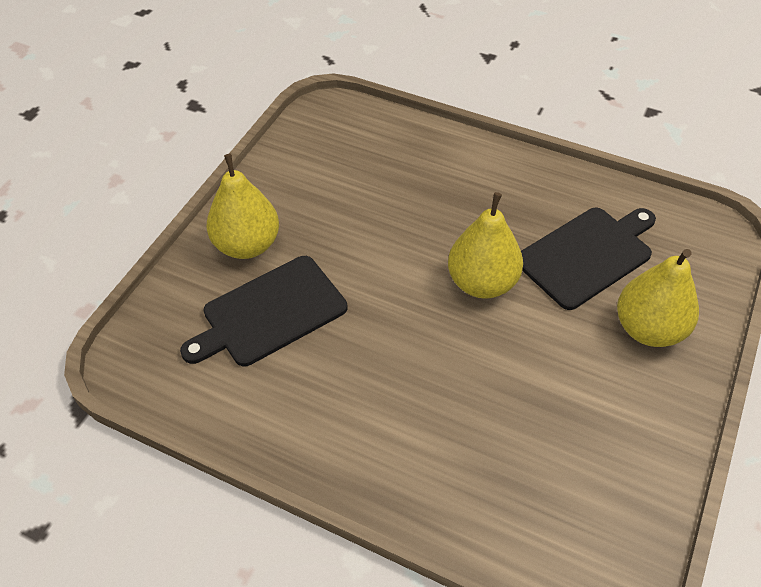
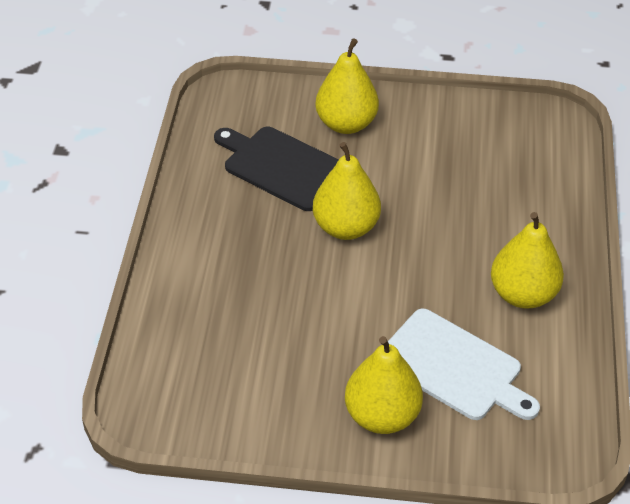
camera: 110 degrees left, 5 degrees down
black cutting board [180,256,347,366] -> white cutting board [388,309,540,420]
none -> yellow pear [491,212,564,309]

